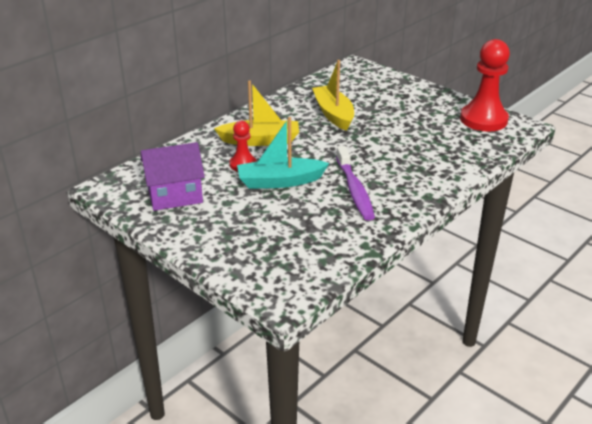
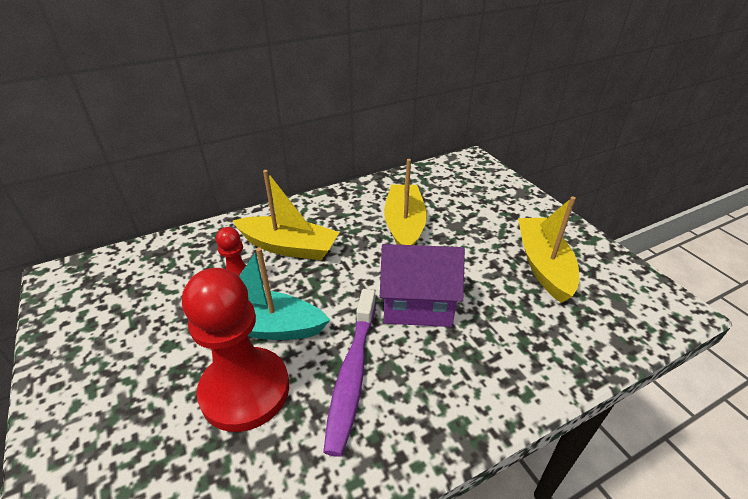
camera: 20 degrees right, 5 degrees up
purple house [141,142,205,211] -> purple house moved to [380,244,465,327]
red pawn [460,39,510,132] -> red pawn moved to [182,268,289,432]
none -> yellow boat [518,196,579,303]

